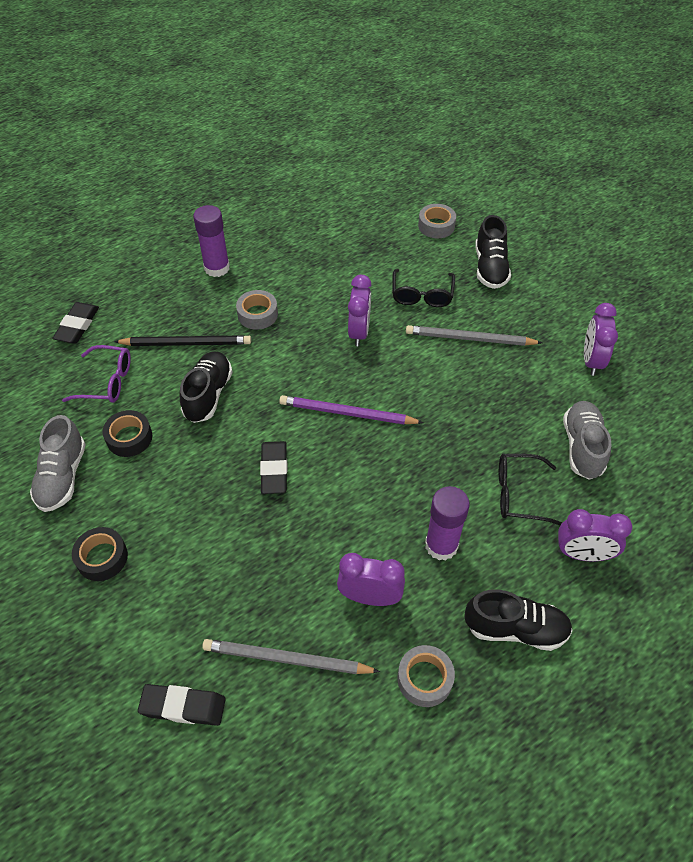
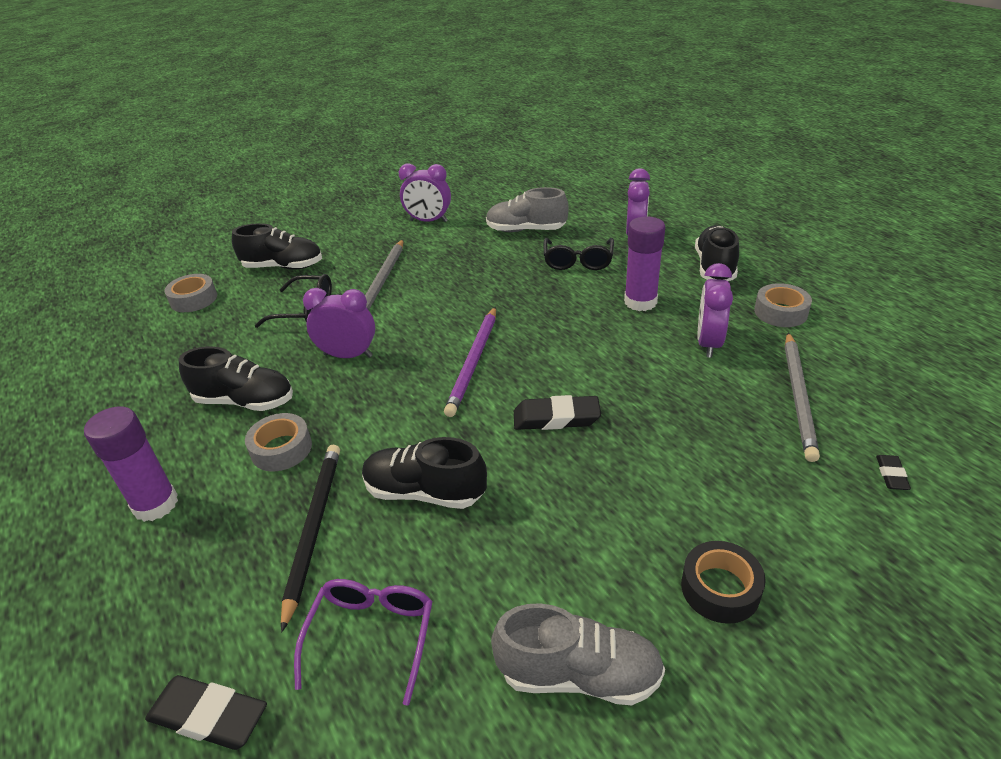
camera: 85 degrees left, 15 degrees down
black tape [103,410,152,457] -> none
black eraser [138,684,226,726] -> black eraser [876,455,911,490], size x0.53
none -> black shoe [179,346,293,411]

